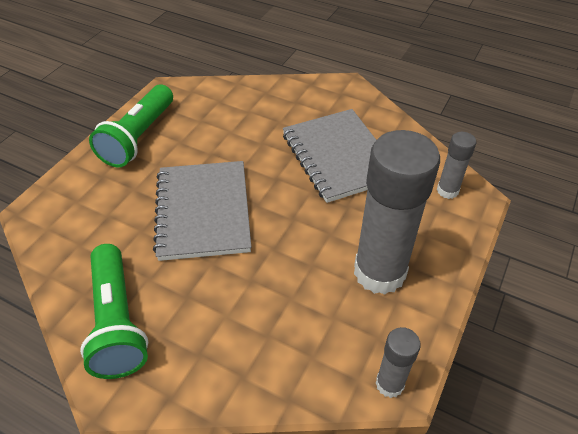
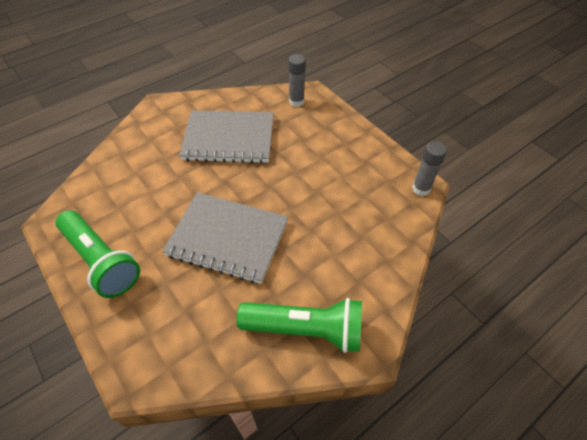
camera: 65 degrees left, 5 degrees up
grey glue stick [354,130,440,295] -> none

